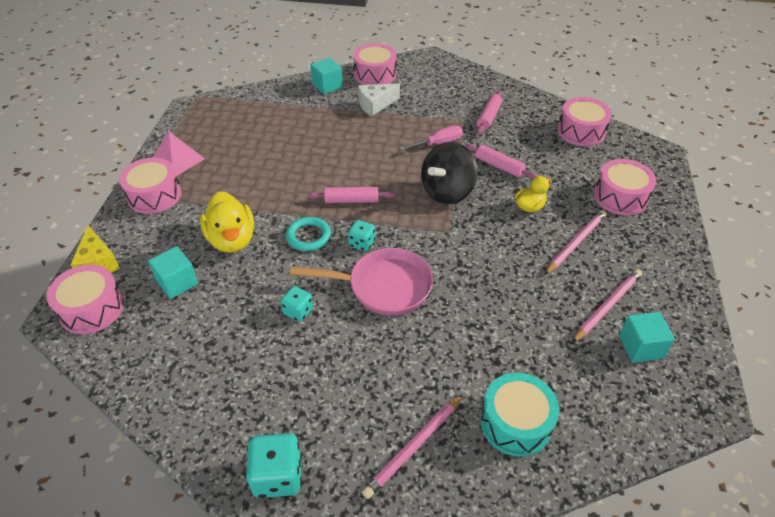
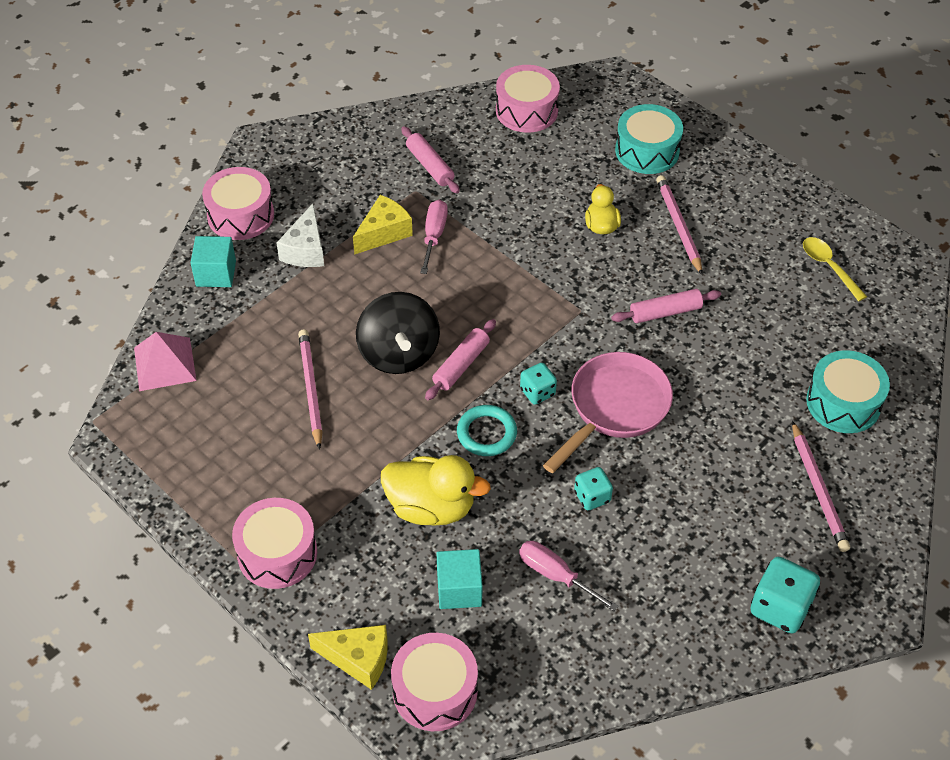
camera: 55 degrees left, 5 degrees up
pink pyramid [152,132,205,176] -> pink pyramid moved to [134,332,197,391]
black spinning top [421,142,478,204] -> black spinning top moved to [356,292,440,374]
pink rolling pin [465,143,537,179] -> pink rolling pin moved to [611,289,721,323]
pink pencil [572,269,642,343] -> pink pencil moved to [298,329,323,450]
pink drum [594,159,656,215] -> turquoise drum [615,104,683,174]
turquoise cube [619,312,675,363] -> yellow spoon [803,237,867,301]
none -> yellow cheese [353,195,413,255]
none -> pink screwdriver [519,541,618,611]

